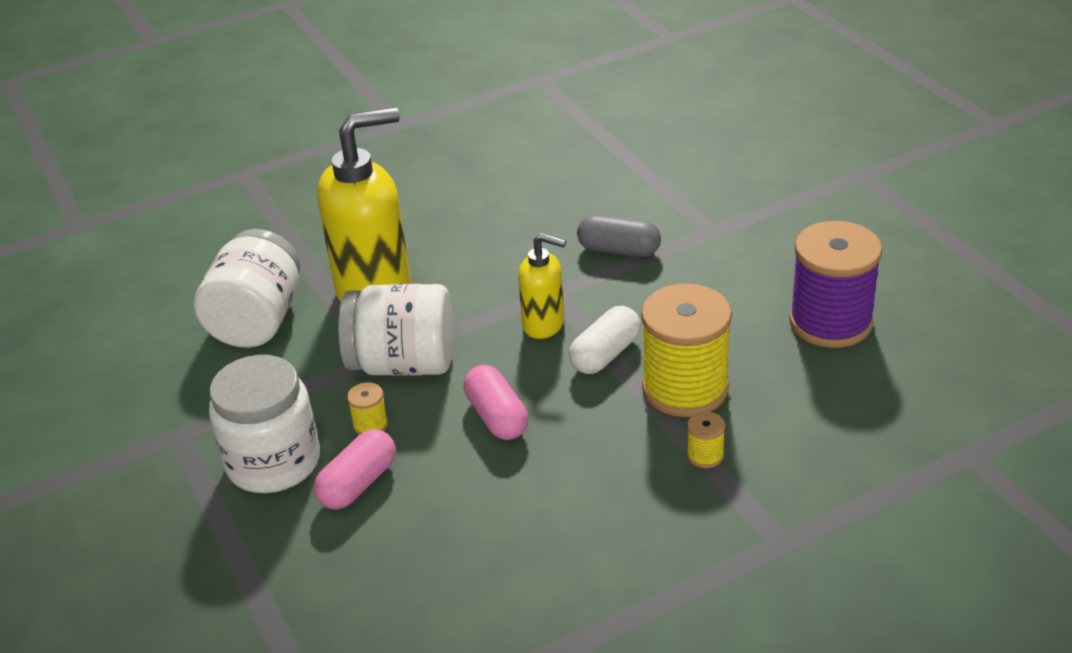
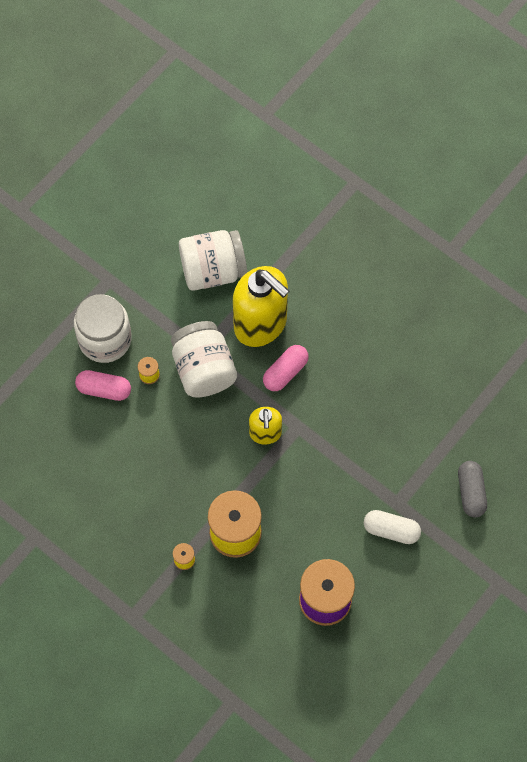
camera: 65 degrees right, 30 degrees up
pink capsule [464,365,528,440] -> pink capsule moved to [263,345,309,391]
white capsule [569,306,641,374] -> white capsule moved to [364,510,421,544]
grey capsule [577,215,661,257] -> grey capsule moved to [458,461,487,517]

